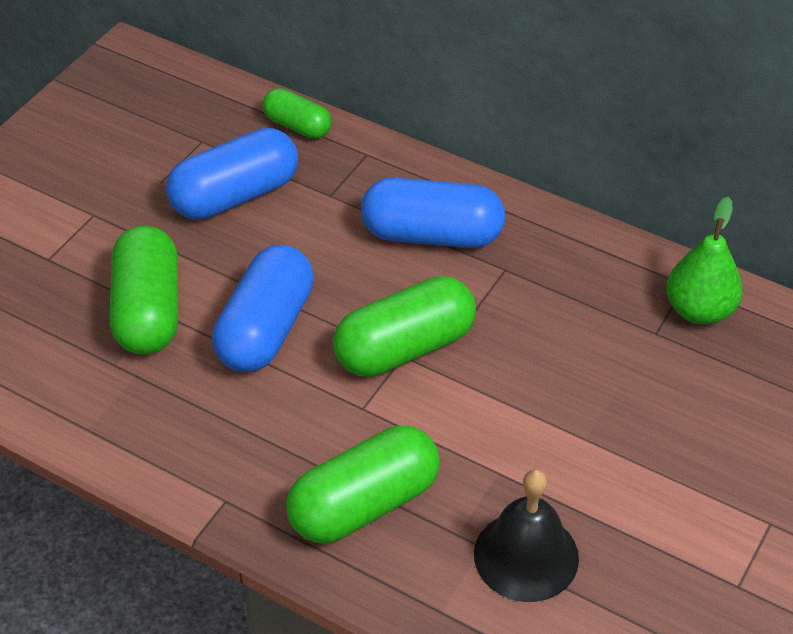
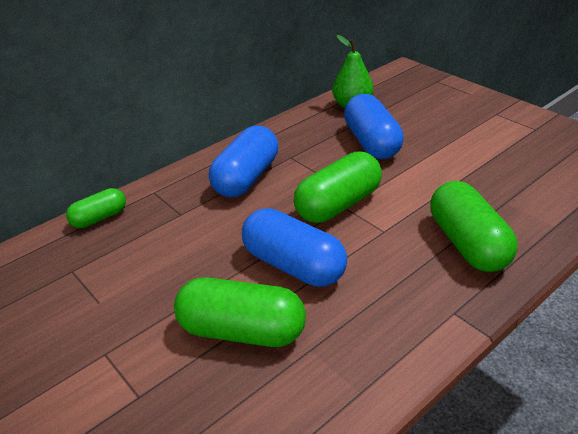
camera: 70 degrees left, 10 degrees down
blue capsule [166,128,298,220] -> blue capsule moved to [344,94,404,159]
green capsule [333,276,476,377] -> green capsule turned 60 degrees clockwise [294,152,382,223]
black bell [474,470,579,602] -> none

